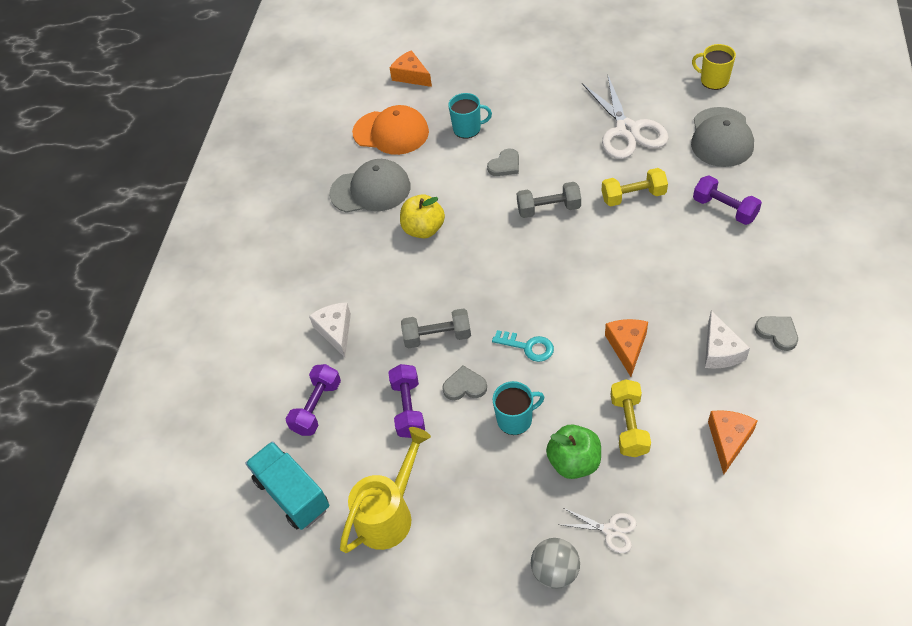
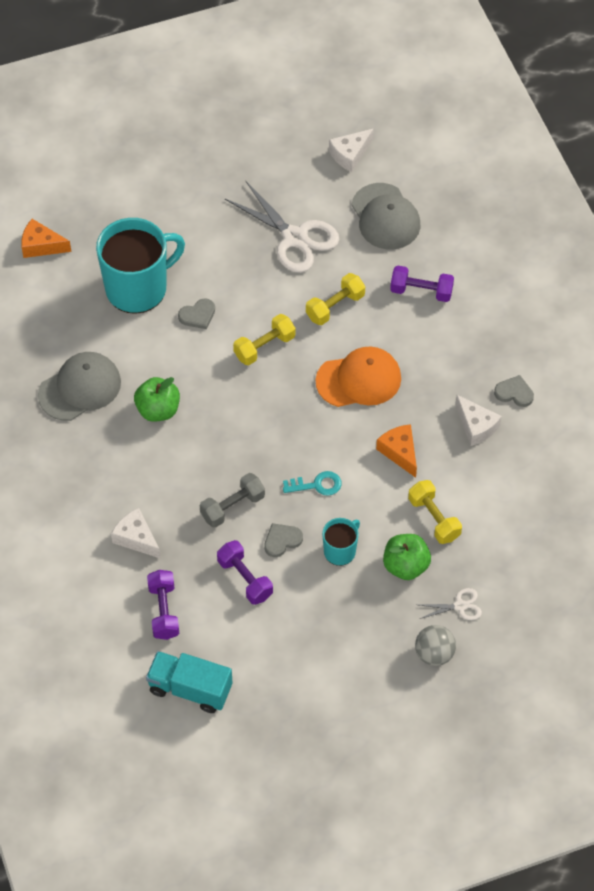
camera: 35 degrees left, 5 degrees up
yellow watering can [340,427,431,553] -> none
orange cap [352,105,429,155] -> orange cap moved to [315,346,401,407]
yellow apple [400,194,445,238] -> green apple [134,377,180,422]
turquoise mug [448,93,492,138] -> turquoise mug [96,218,185,314], size x2.05
grey heart [487,149,519,176] -> grey heart turned 45 degrees clockwise [178,298,215,329]
grey dumbbell [517,182,581,218] -> yellow dumbbell [233,314,295,365]
yellow mug [692,44,736,90] -> white cheese [329,129,374,172]
orange cheese [708,410,758,475] -> none

